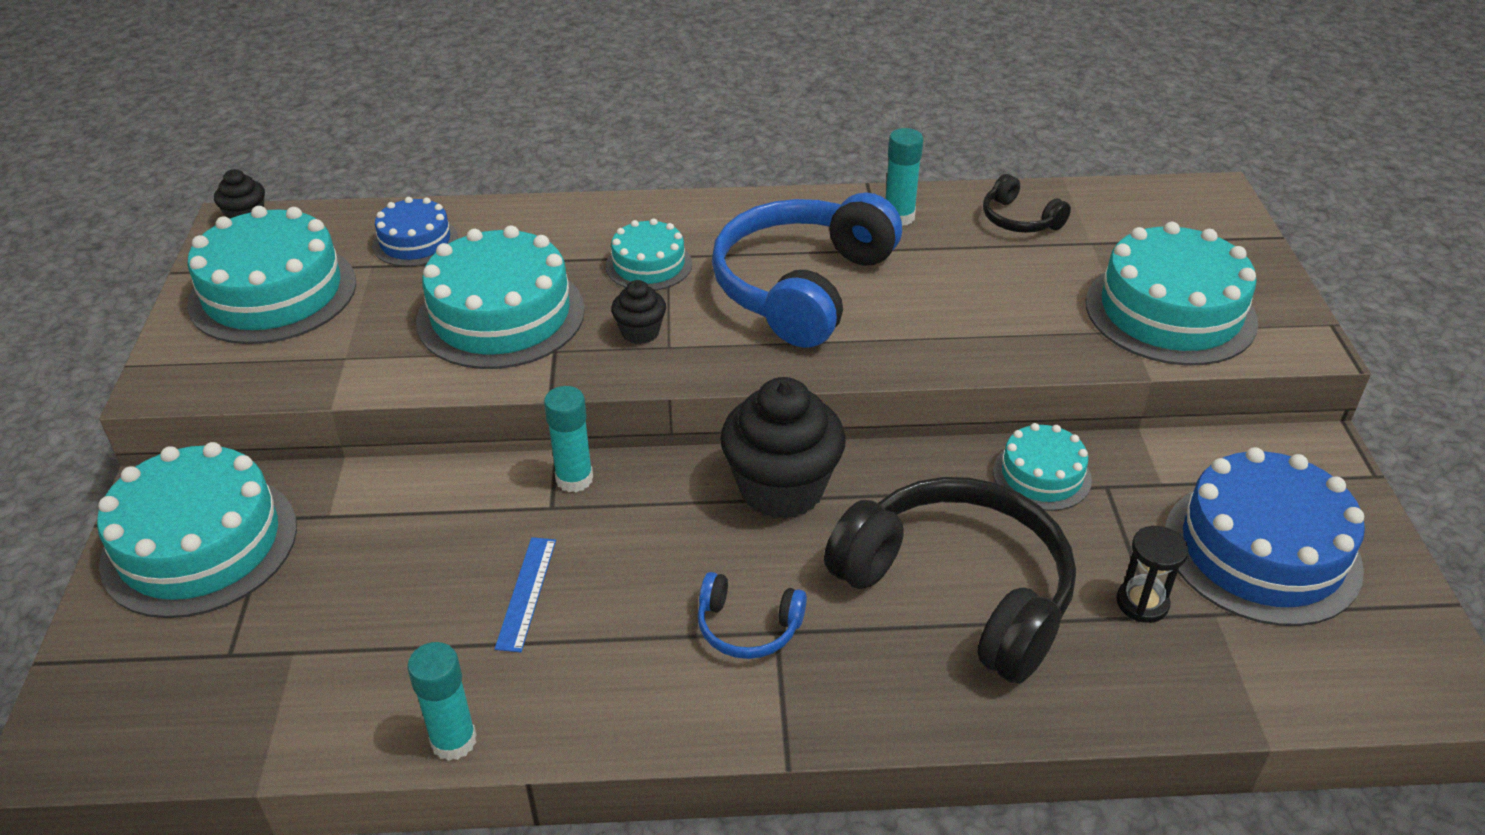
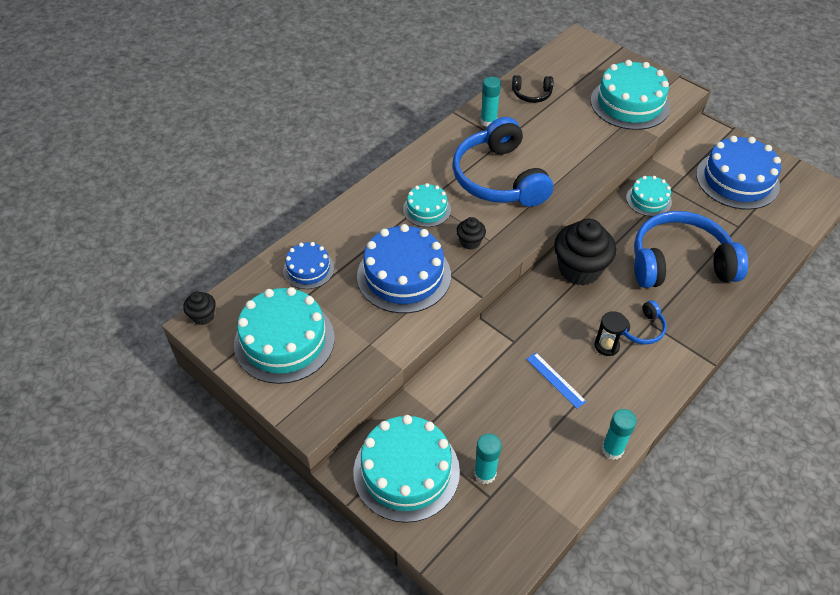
camera: 45 degrees left, 10 degrees up
turquoise cake [416,225,585,369] -> blue cake [357,224,451,313]
turquoise glue stick [544,386,593,492] -> turquoise glue stick moved to [474,433,502,484]
black headphones [824,477,1076,684] -> blue headphones [634,211,748,288]
black hourglass [1116,526,1188,623] -> black hourglass moved to [595,311,628,356]

